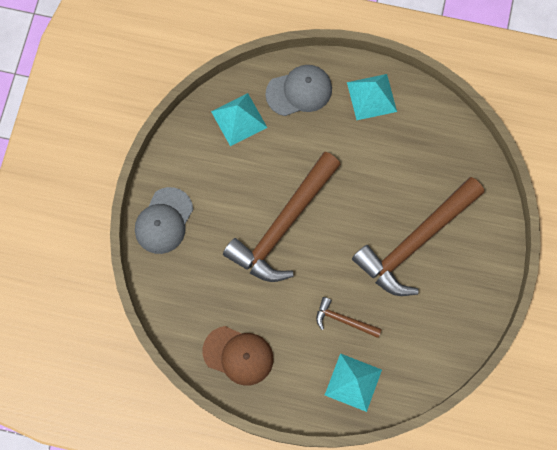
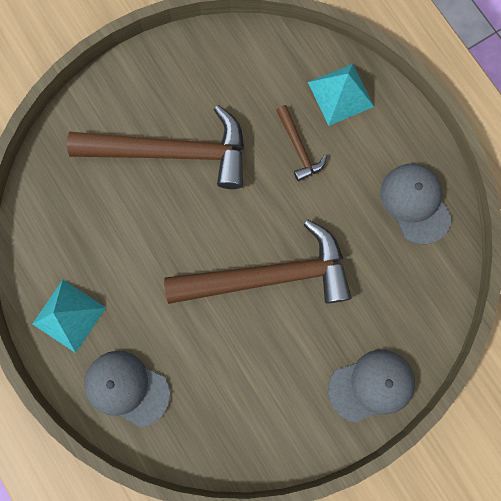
camera: 135 degrees left, 5 degrees up
brown cap [203,326,273,385] -> grey cap [381,164,452,244]
turquoise pyramid [211,93,267,146] -> none

